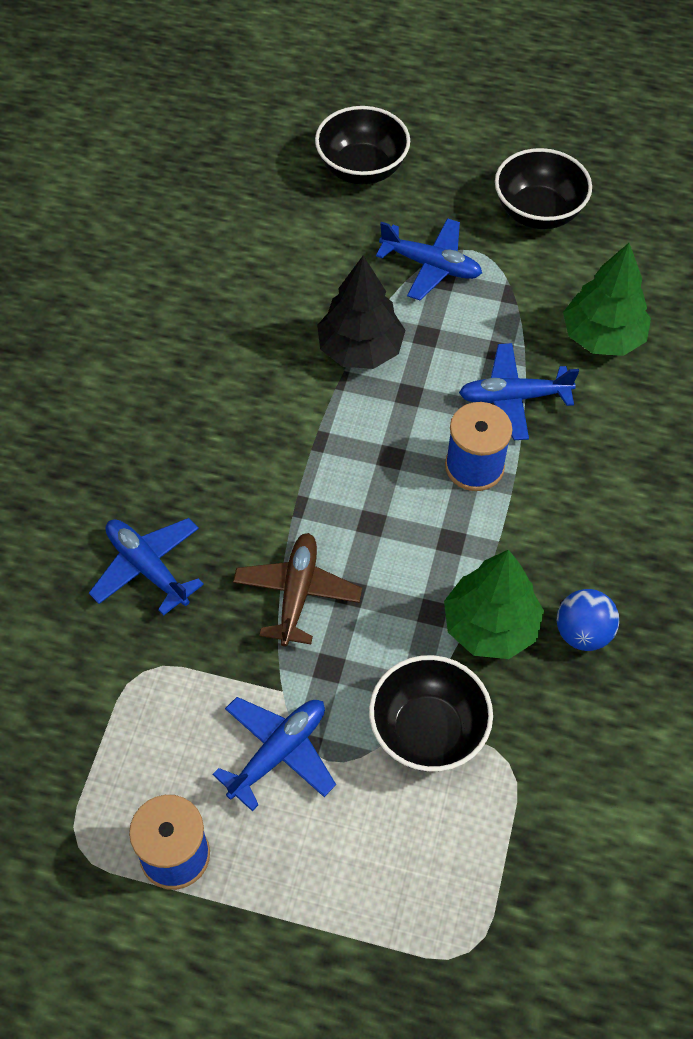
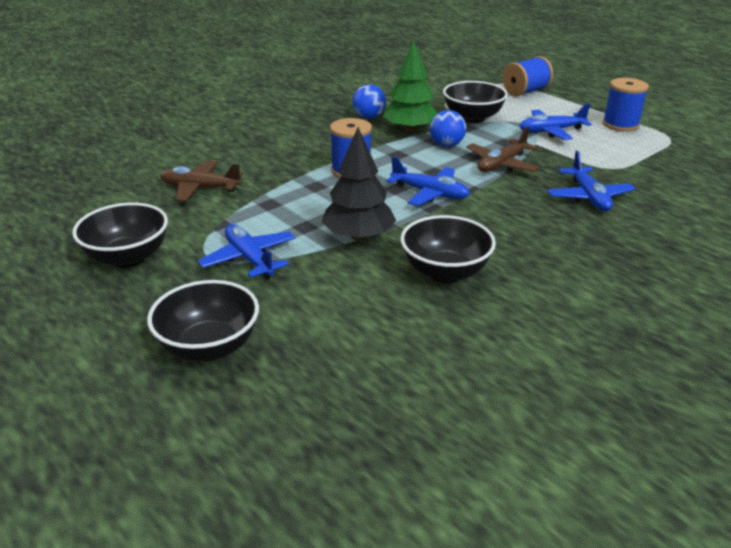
camera: 145 degrees left, 25 degrees down
blue plane [459,343,579,440] -> blue plane moved to [386,156,470,206]
green tree [563,243,651,356] -> brown plane [160,160,243,202]
none -> black bowl [401,215,496,283]
none -> blue ball [430,110,466,147]
none -> blue spool [503,56,553,96]

